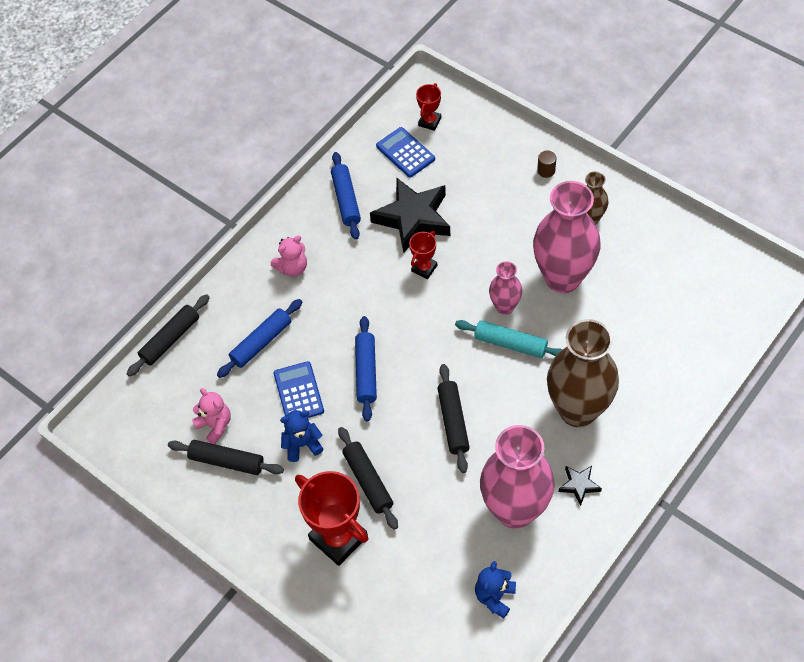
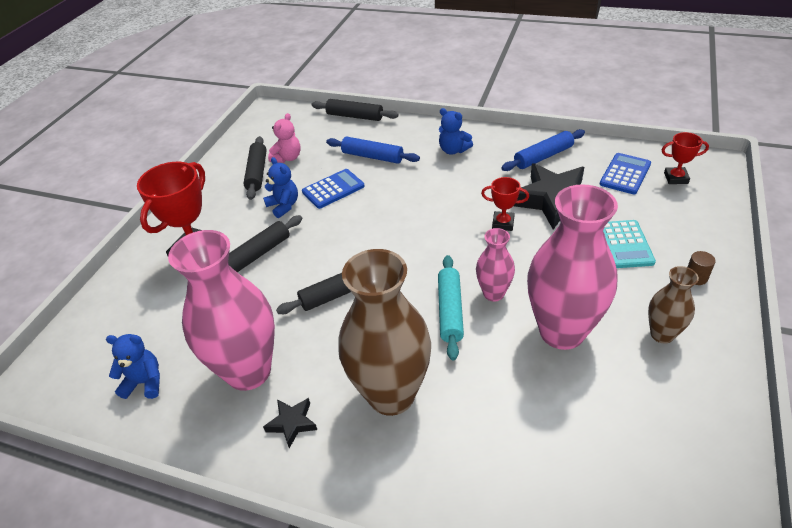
camera: 70 degrees right, 15 degrees down
pink teddy bear [271,236,307,277] -> blue teddy bear [439,108,473,155]
blue rolling pin [355,316,377,422] -> none
none -> turquoise calculator [603,220,656,268]

